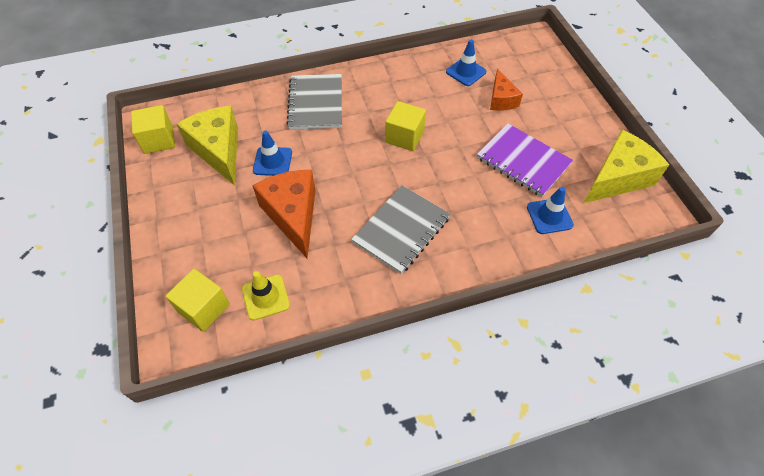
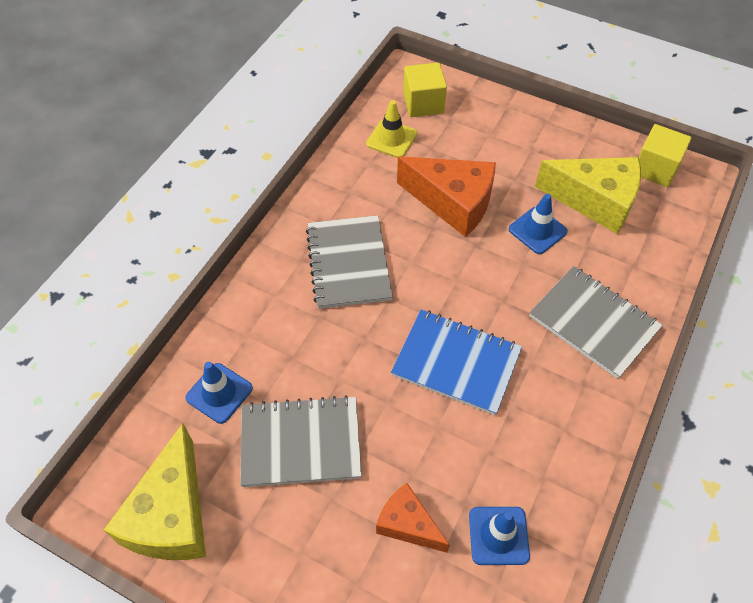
camera: 135 degrees right, 0 degrees up
yellow cube [385,101,426,151] -> blue notebook [391,310,522,415]
purple notebook [477,123,573,197] -> grey notebook [240,395,362,487]

